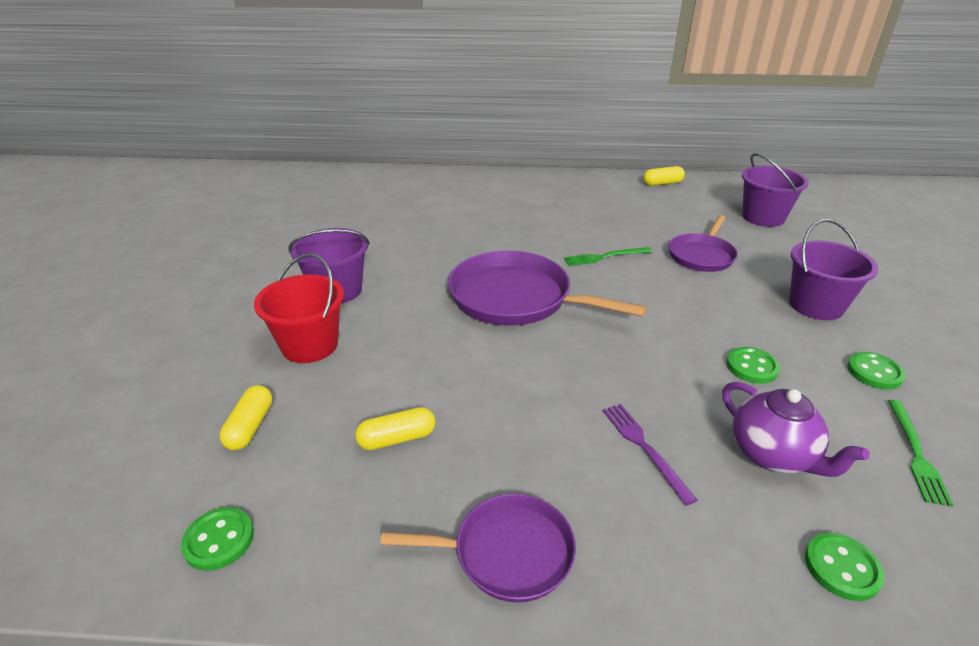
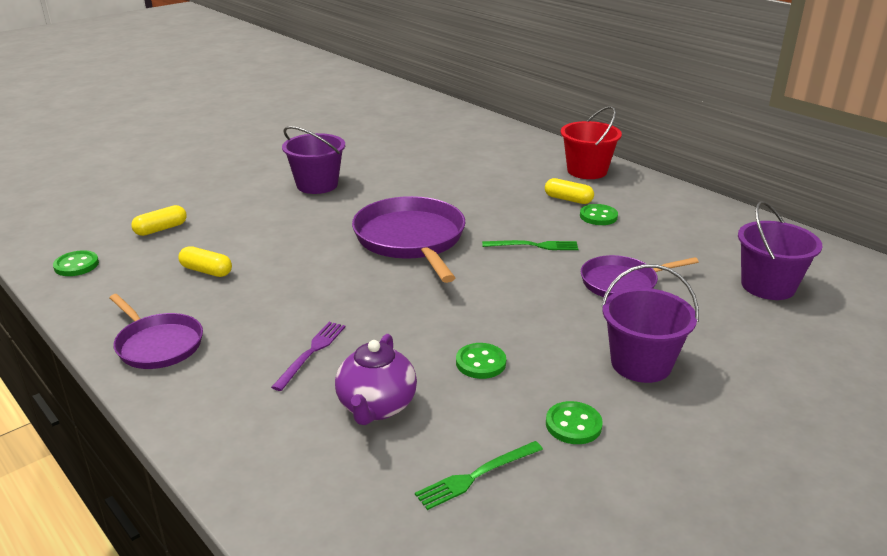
camera: 45 degrees right, 5 degrees down
red bucket [254,253,344,363] -> red bucket moved to [561,106,622,179]
green fork [564,247,652,266] -> green fork turned 150 degrees clockwise [482,240,578,250]
yellow capsule [643,166,685,186] -> yellow capsule moved to [545,178,594,204]
green button [805,532,885,601] -> green button moved to [580,204,618,225]

